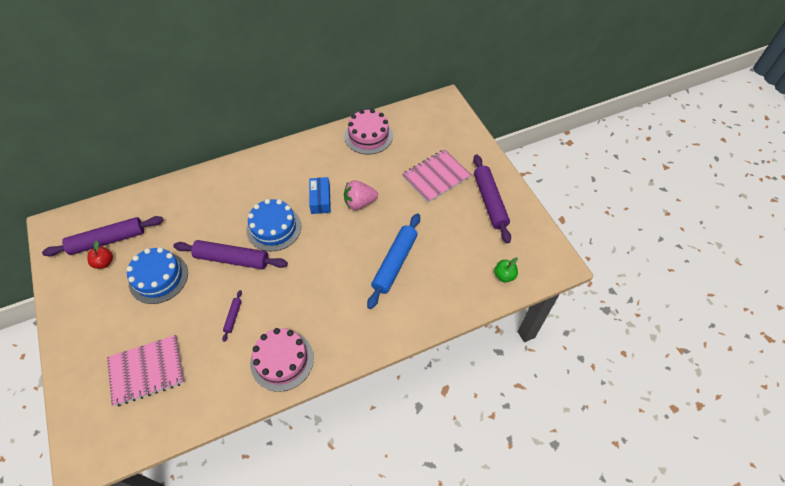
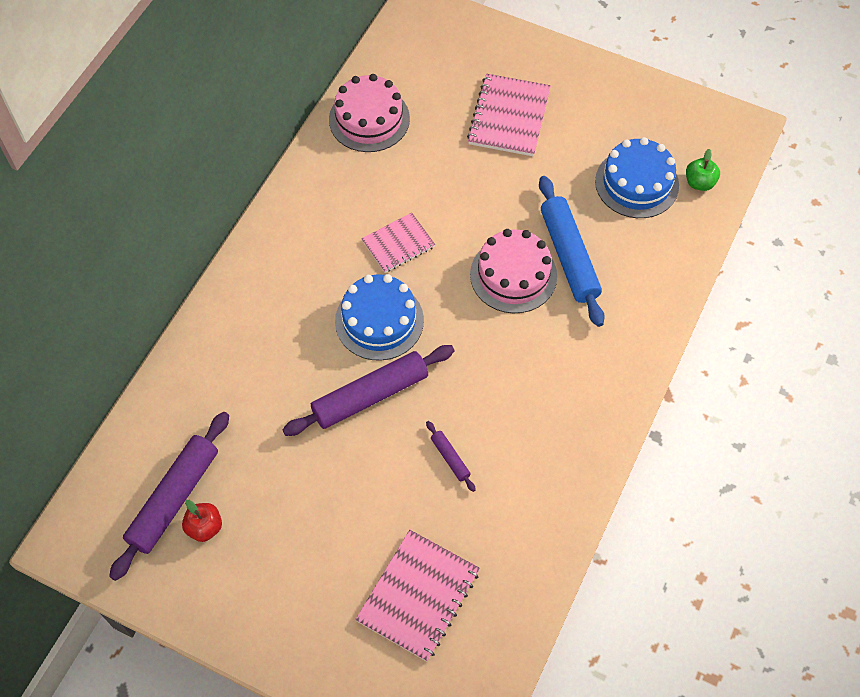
camera: 40 degrees left, 5 degrees up
blue cake [126,247,188,304] -> blue cake moved to [595,137,679,218]
pink cake [250,328,314,392] -> pink cake moved to [470,229,557,313]
blue box [309,177,331,214] -> pink notebook [361,213,435,273]
pink strawberry [344,180,378,210] -> none
purple rolling pin [473,155,511,243] -> none

